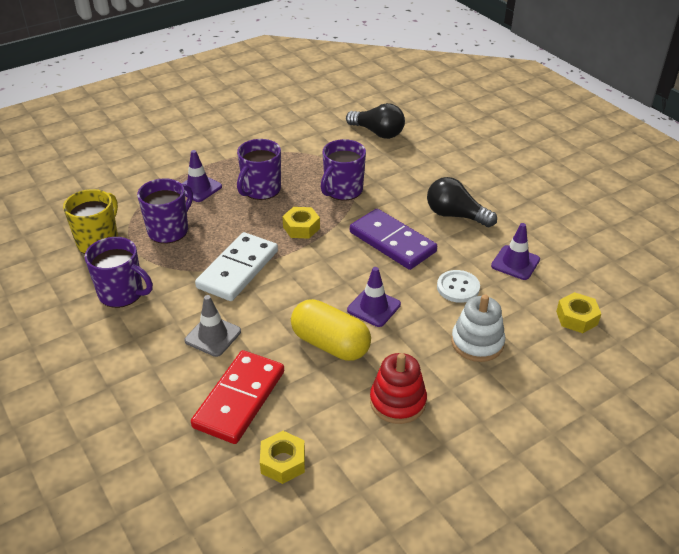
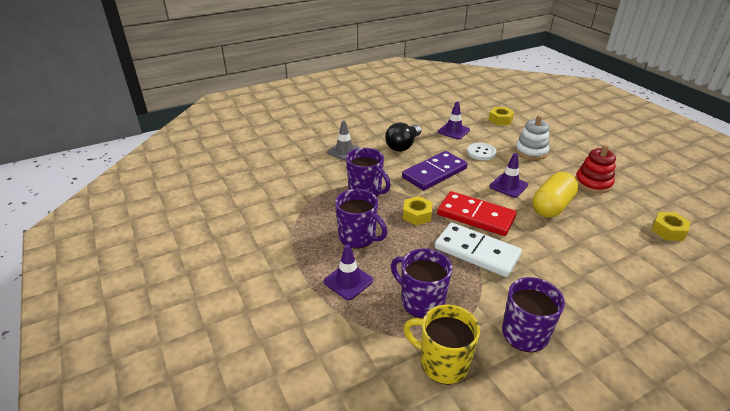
camera: 85 degrees left, 5 degrees down
grey traffic cone [185,295,241,357] -> grey traffic cone moved to [327,120,361,161]
red domino [191,350,284,444] -> red domino moved to [437,191,517,236]
black light bulb [346,103,405,139] -> none

